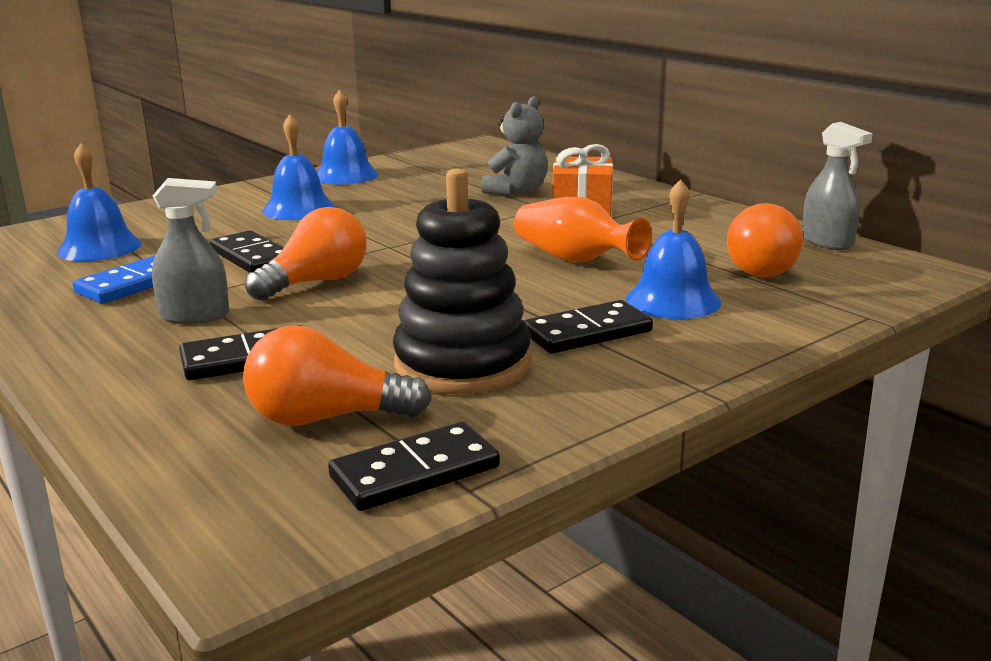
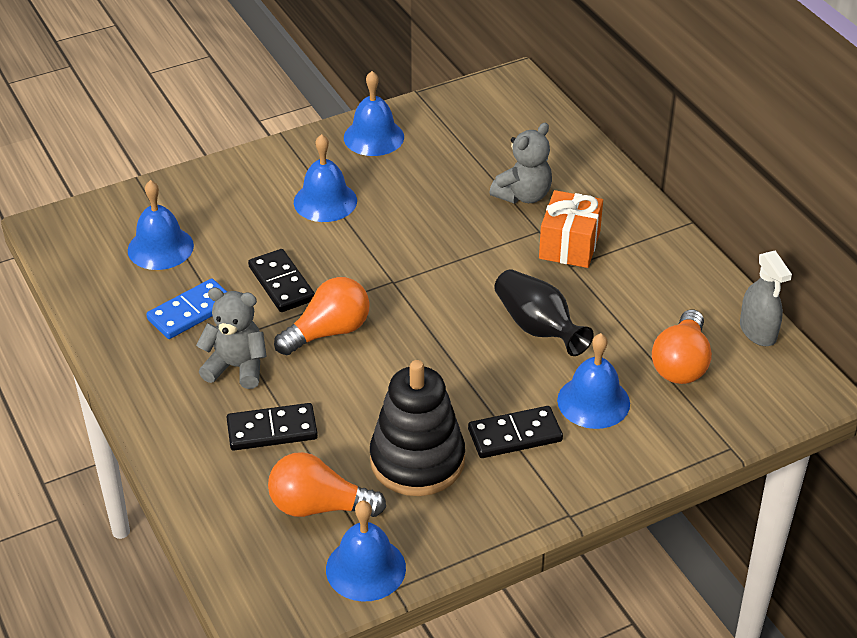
camera: 10 degrees right, 20 degrees up
grey spray bottle [152,178,229,324] -> grey teddy bear [196,288,267,389]
black domino [328,422,500,511] -> blue bell [326,500,406,602]
orange vase [514,197,652,262] -> black vase [494,270,594,356]

